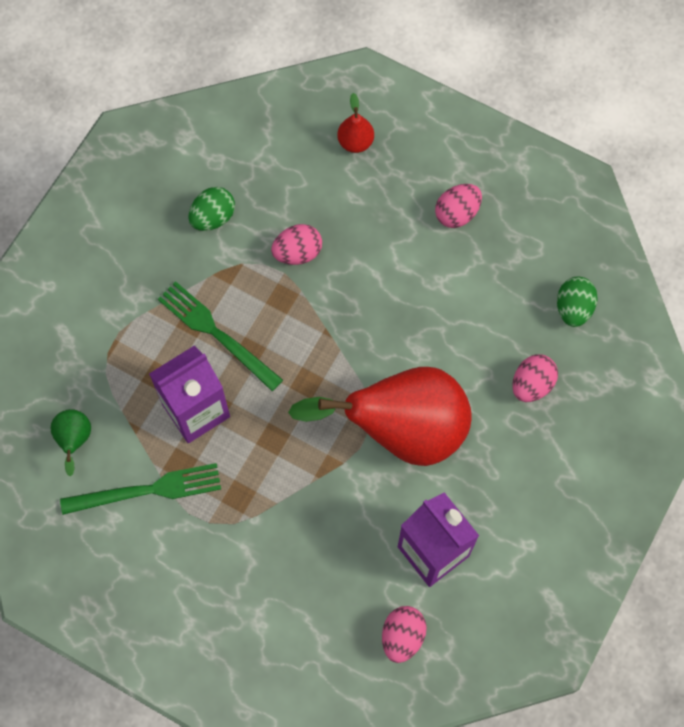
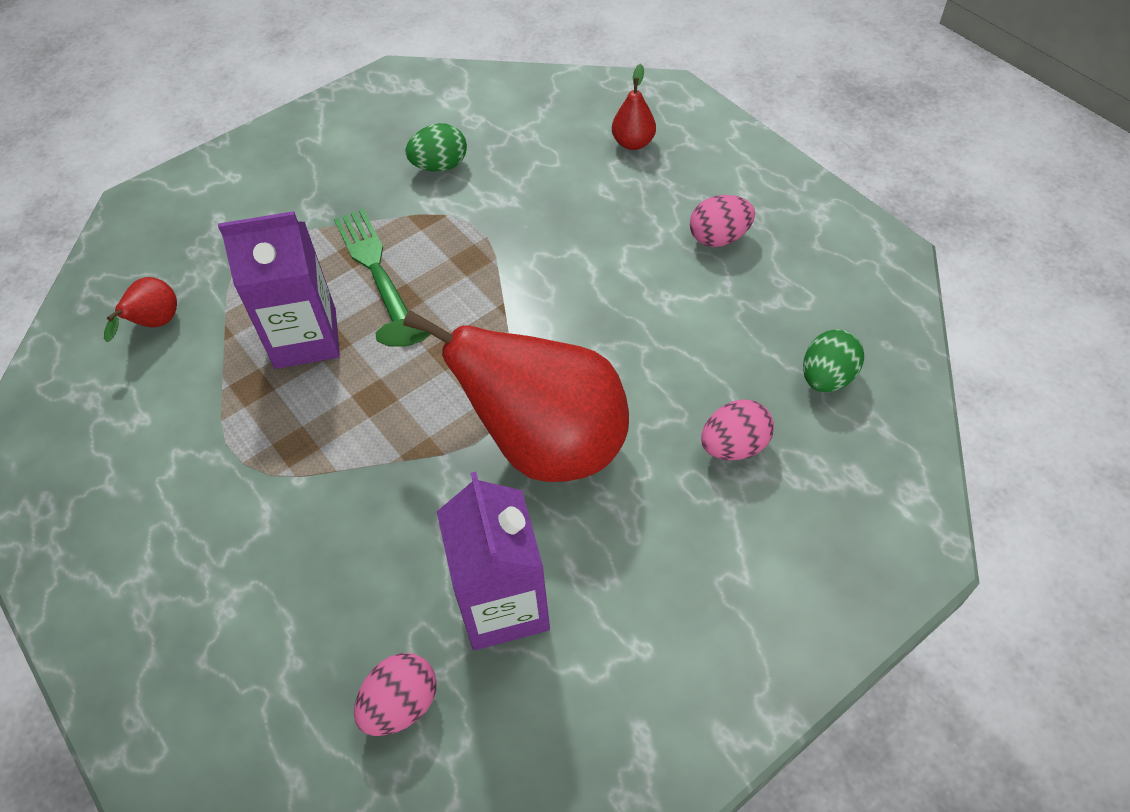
camera: 25 degrees right, 15 degrees down
green pear [51,409,91,476] -> red pear [104,277,177,342]
green fork [60,463,221,515] -> none
pink egg [271,224,322,265] -> none

